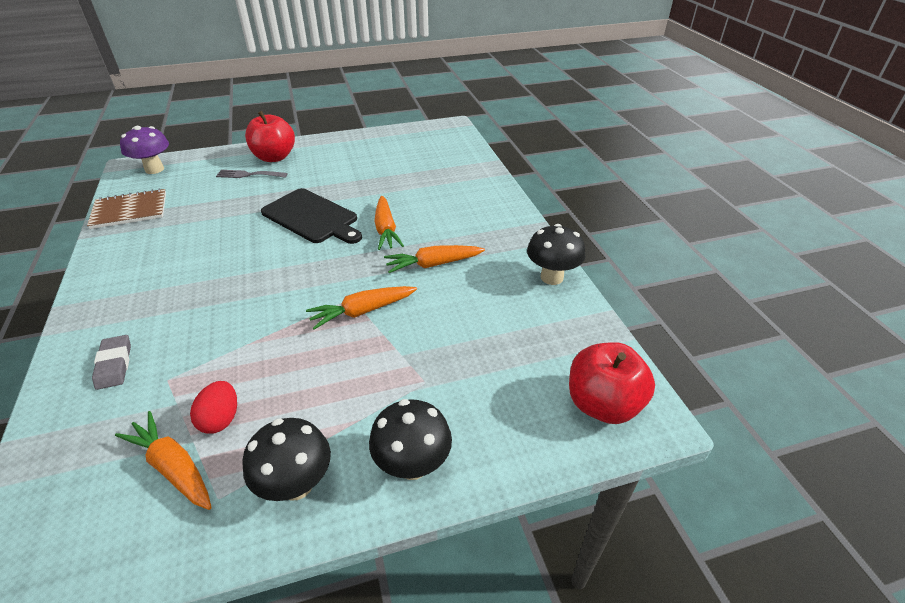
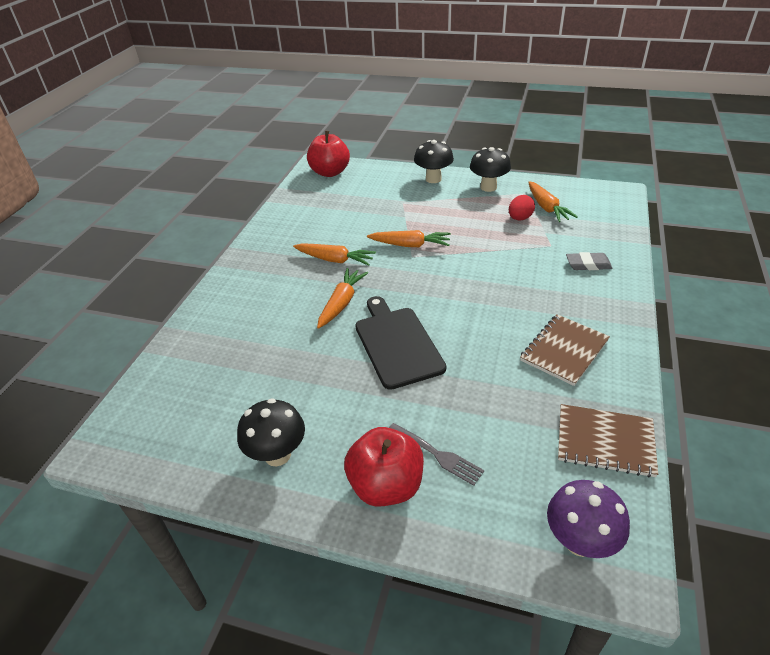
camera: 145 degrees left, 0 degrees up
grey eraser [92,335,131,390] -> grey eraser turned 75 degrees clockwise [566,252,613,270]
black mushroom [527,224,585,285] -> black mushroom moved to [237,398,305,466]
none -> brown notebook [520,314,610,386]

